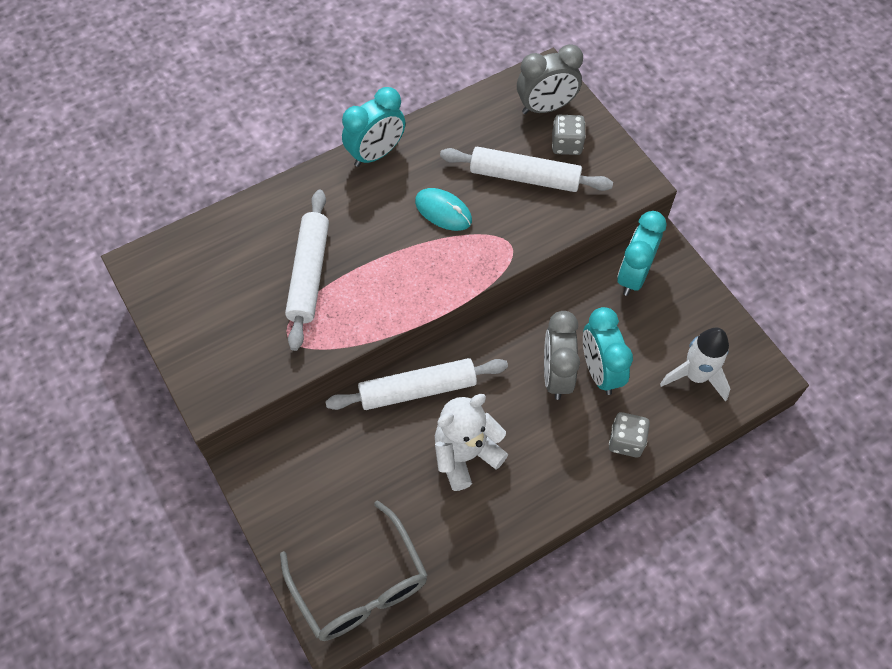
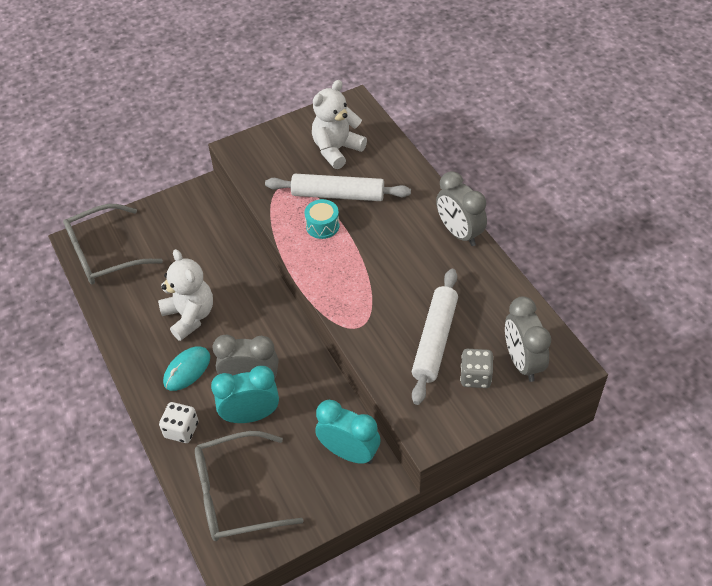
camera: 95 degrees right, 10 degrees down
white rolling pin [325,358,508,410] -> none
turquoise clock [342,87,405,167] -> grey clock [436,171,487,246]
turquoise mouse [415,188,472,231] -> turquoise mouse moved to [163,347,210,391]
grey dice [609,412,650,457] -> white dice [159,402,198,443]
white rocket [660,328,730,401] -> grey glasses [195,431,304,541]
none -> turquoise drum [304,199,340,239]
none -> white teddy bear [312,80,367,169]

